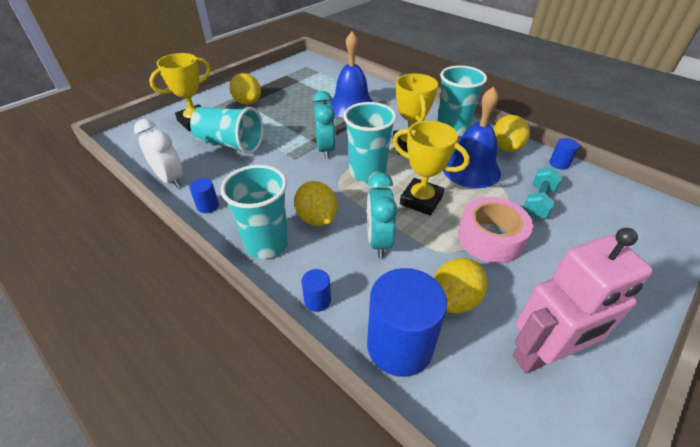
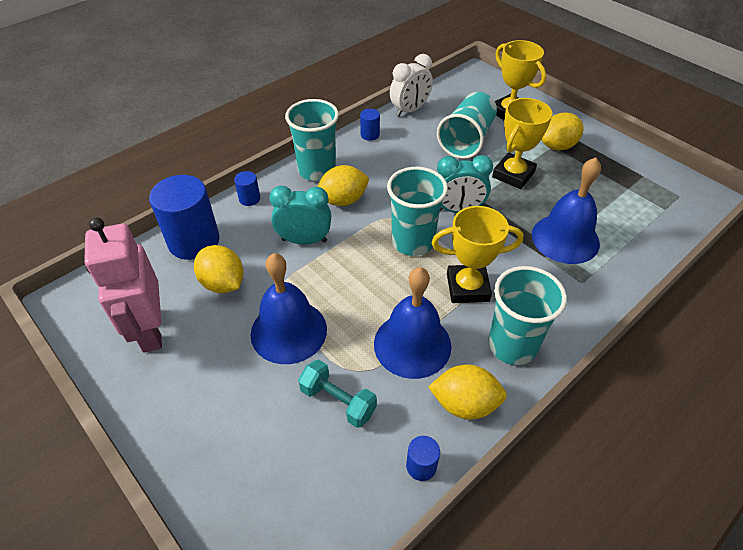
camera: 95 degrees right, 5 degrees up
yellow trophy [393,121,470,216] -> yellow trophy moved to [492,98,552,189]
pink tape [458,197,533,263] -> blue bell [251,253,327,364]

